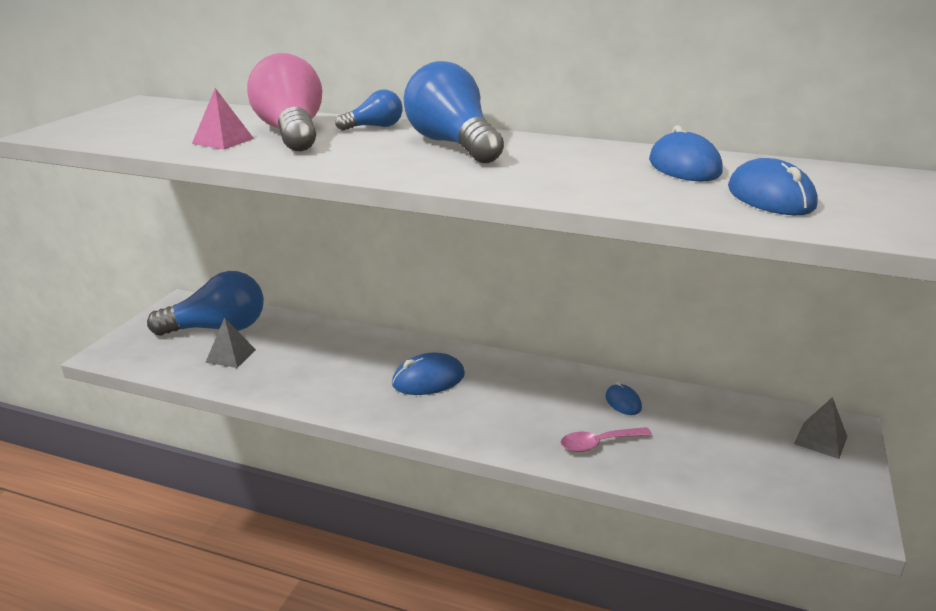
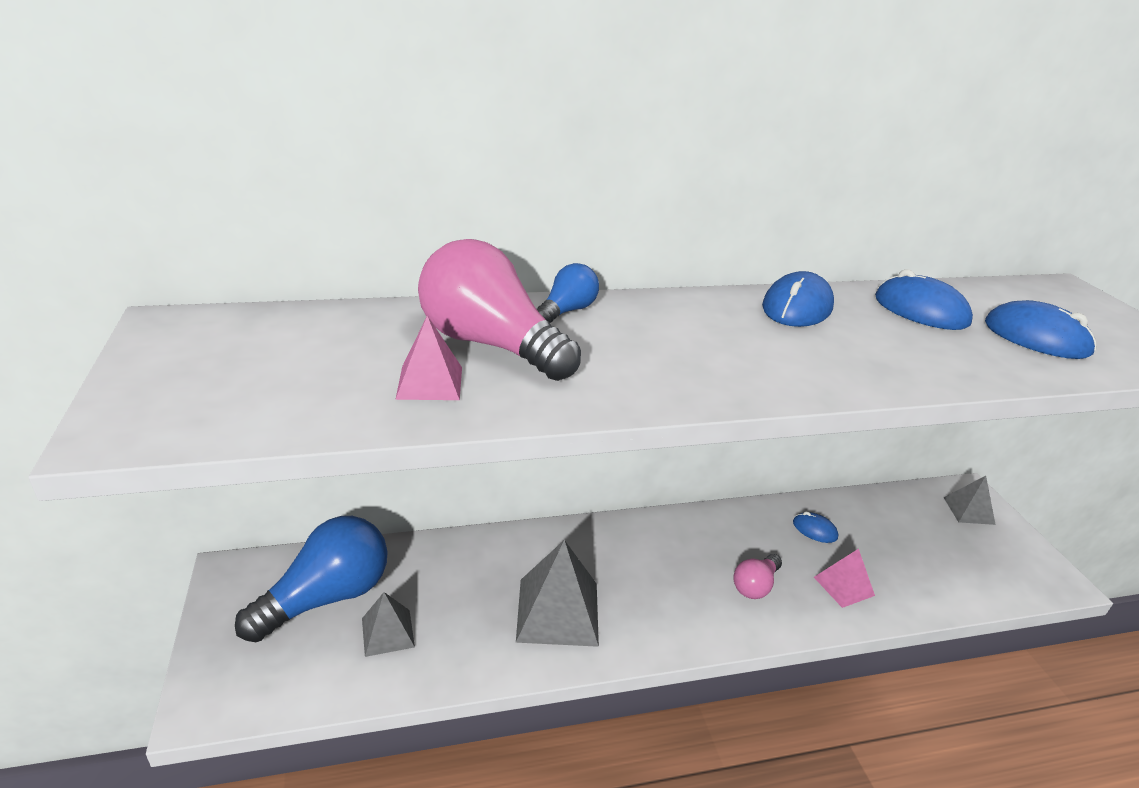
camera: 35 degrees left, 5 degrees up
blue mouse [392,353,465,395] -> blue mouse moved to [762,271,834,327]
blue light bulb [404,61,504,163] -> none
pink spoon [561,427,652,452] -> pink pyramid [814,549,875,608]
none -> grey pyramid [516,540,599,647]
none -> pink light bulb [733,554,782,599]

